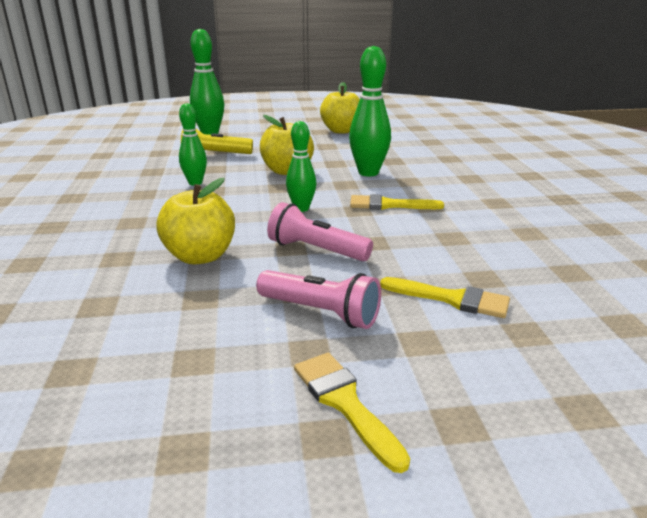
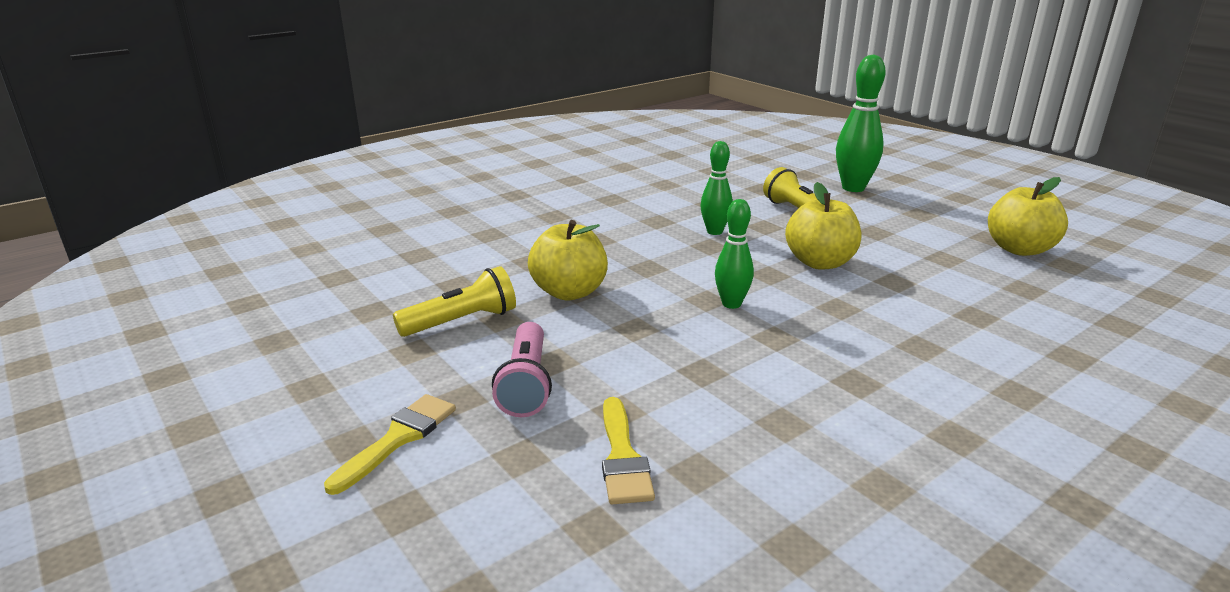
camera: 60 degrees right, 0 degrees up
pink flashlight [267,202,373,261] -> none
green bowling pin [349,46,391,176] -> none
yellow brush [350,194,444,210] -> none
none -> yellow flashlight [393,266,516,337]

